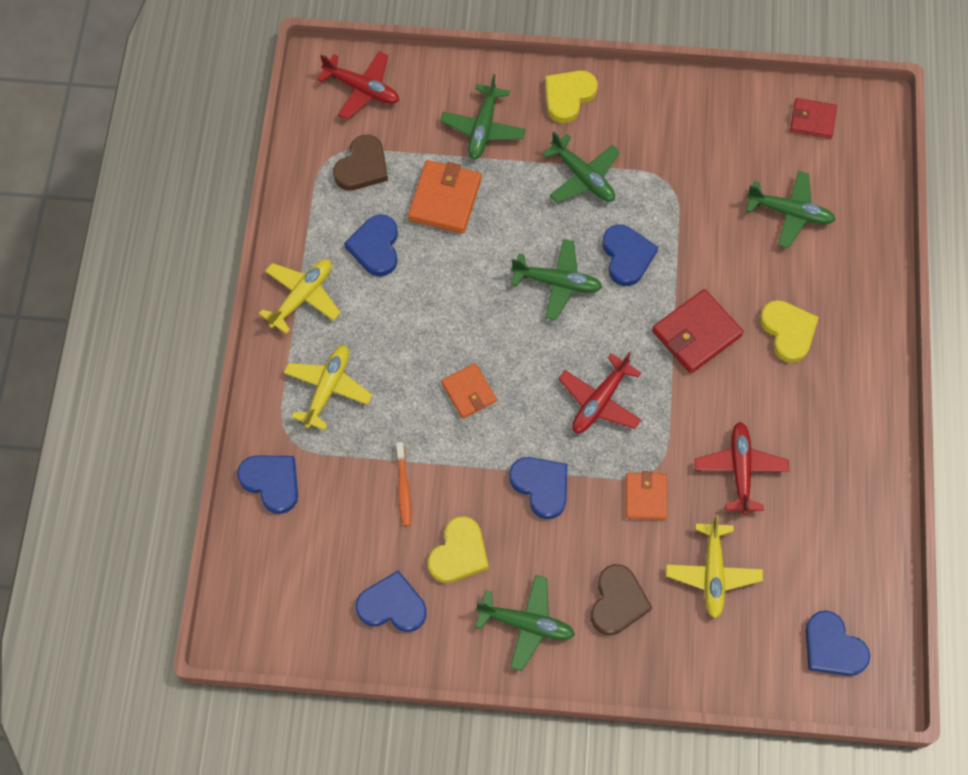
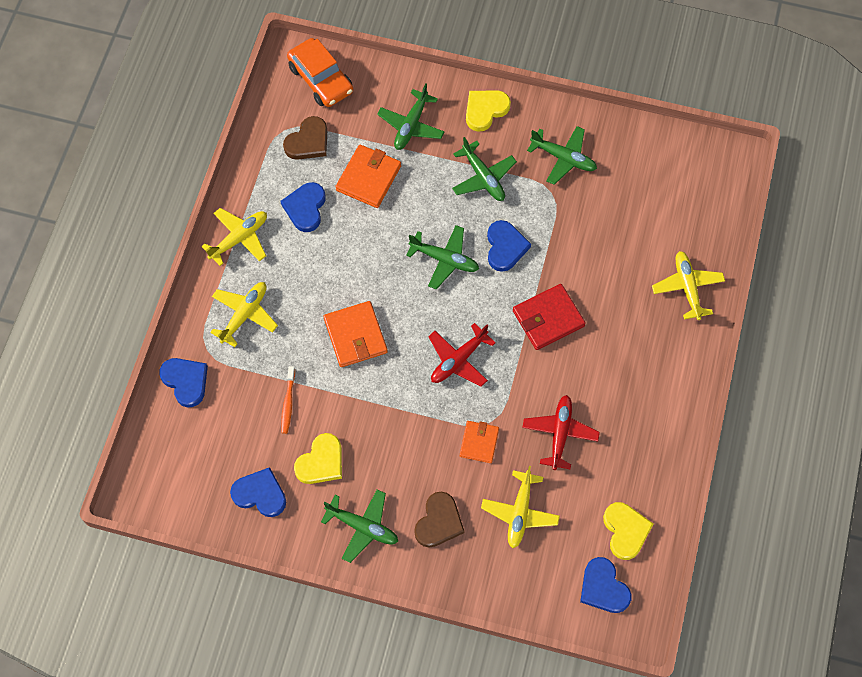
camera: 10 degrees right, 0 degrees up
red plane [317,51,399,120] -> orange car [287,38,353,107]
orange wallet [441,363,497,419] -> orange wallet [323,301,388,367], size x1.56
blue heart [509,457,567,519] -> none
green plane [746,171,836,248] -> green plane moved to [527,126,597,185]
yellow heart [760,300,819,363] -> yellow heart moved to [603,502,653,560]
red wallet [790,98,837,139] -> none
none -> yellow plane [652,251,725,320]

